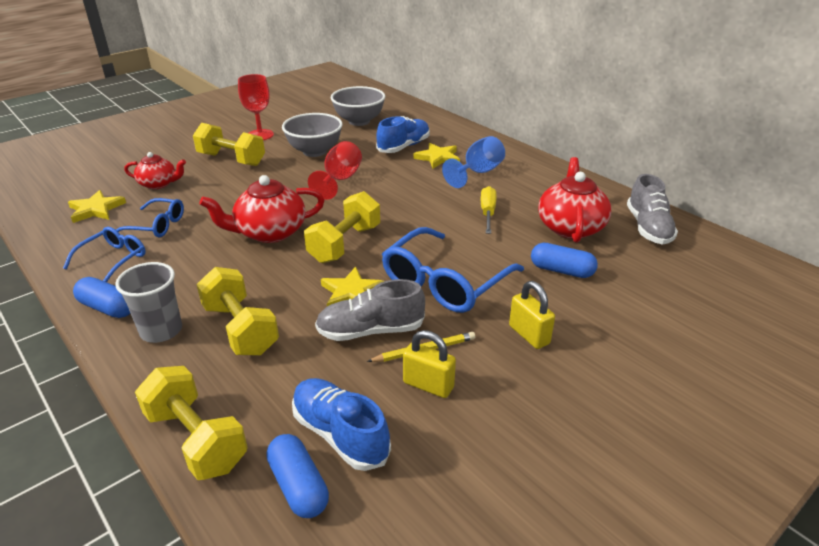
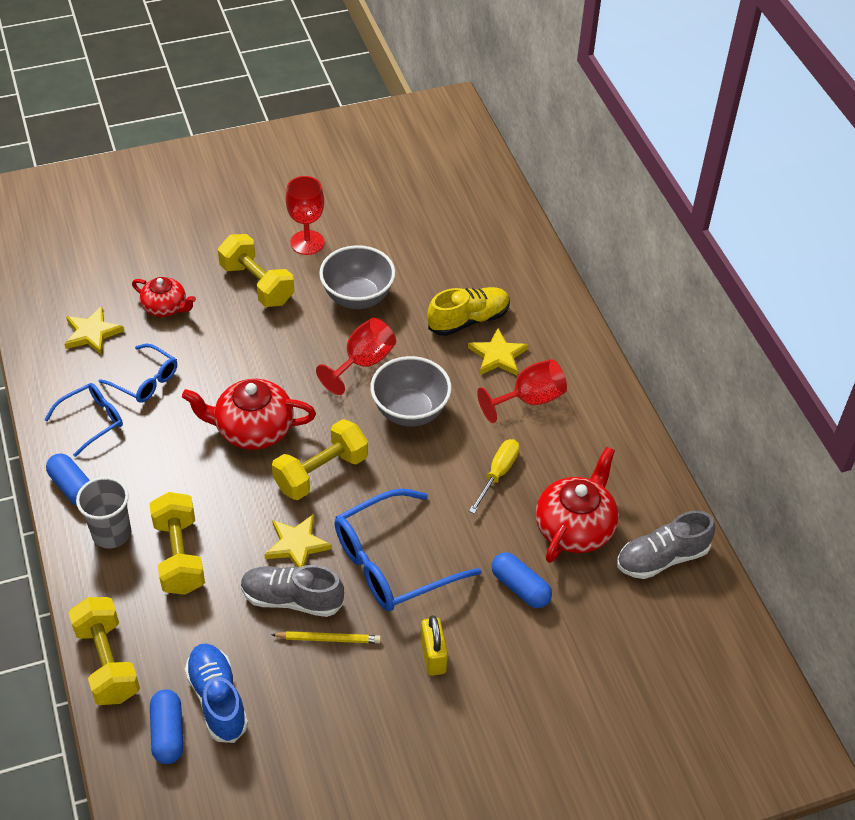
camera: 20 degrees right, 15 degrees up
grey bowl [331,86,385,126] -> grey bowl moved to [370,356,451,426]
blue shoe [376,116,430,153] -> yellow shoe [427,287,510,336]
yellow padlock [403,330,456,398] -> none
blue goblet [442,136,505,188] -> red goblet [477,359,567,423]
grey shoe [627,174,678,245] -> grey shoe turned 45 degrees clockwise [617,511,715,579]

